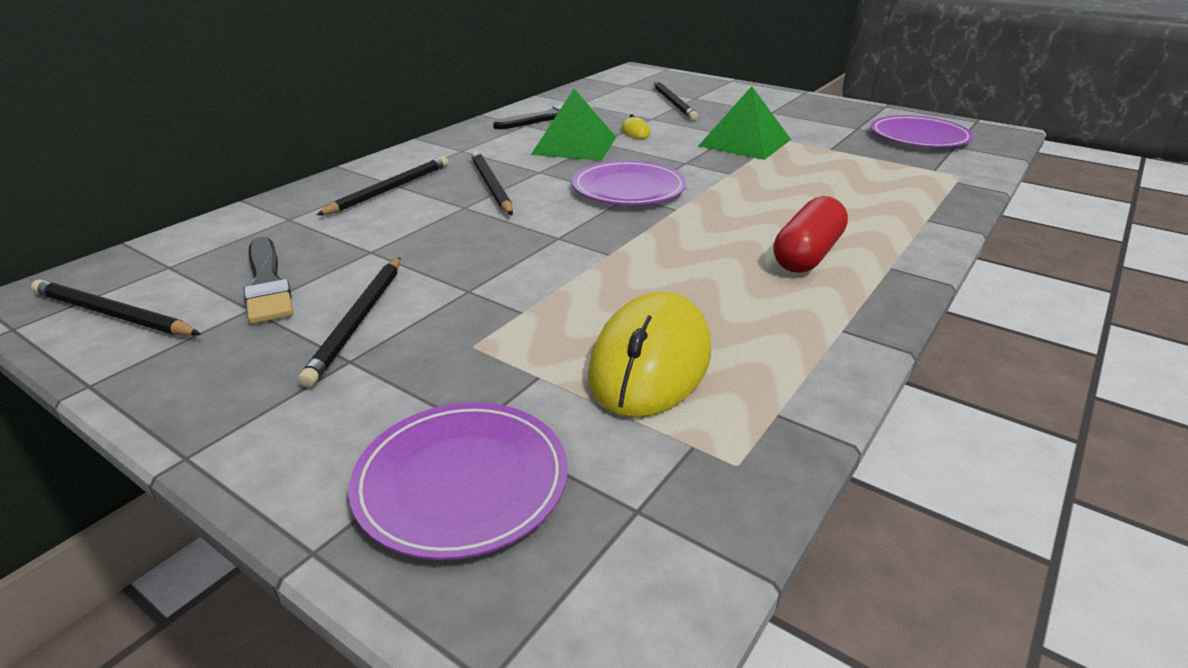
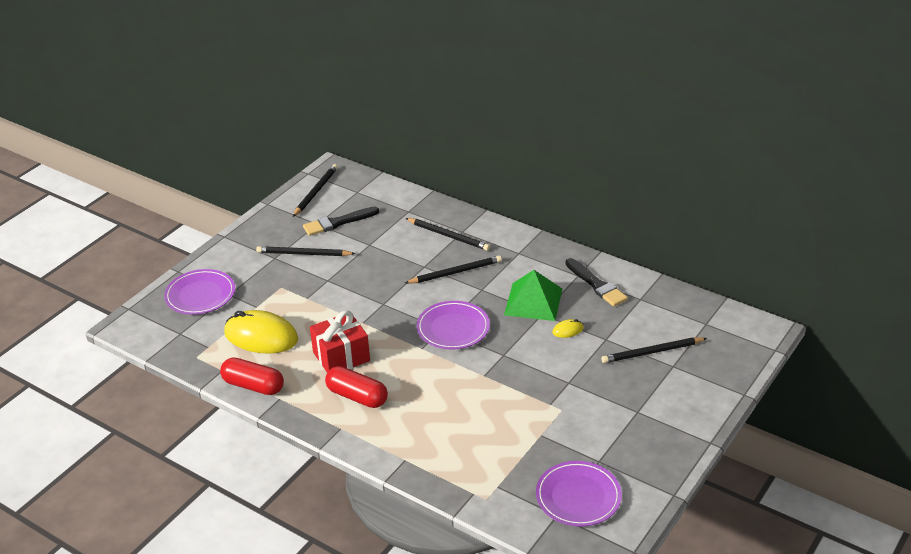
camera: 90 degrees right, 5 degrees up
green pyramid [699,86,791,160] -> none
none -> red capsule [220,357,284,395]
none -> red gift [310,310,370,373]

